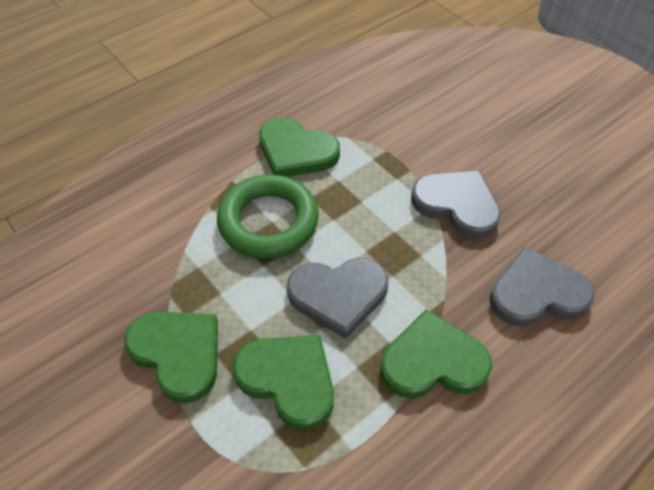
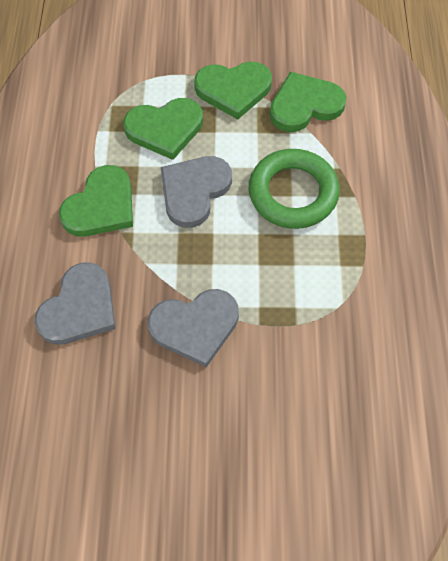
camera: 130 degrees right, 10 degrees up
green heart [259,117,340,177] -> green heart moved to [270,72,347,132]

